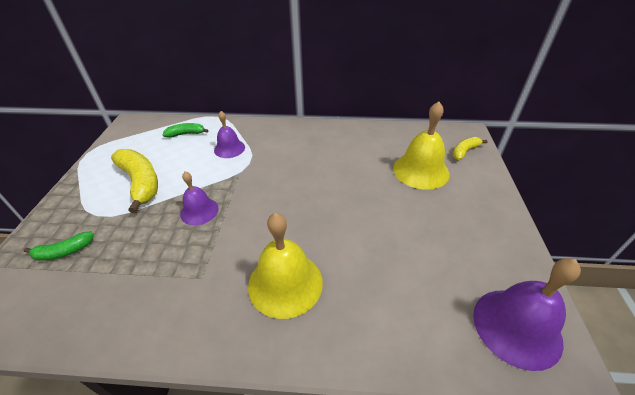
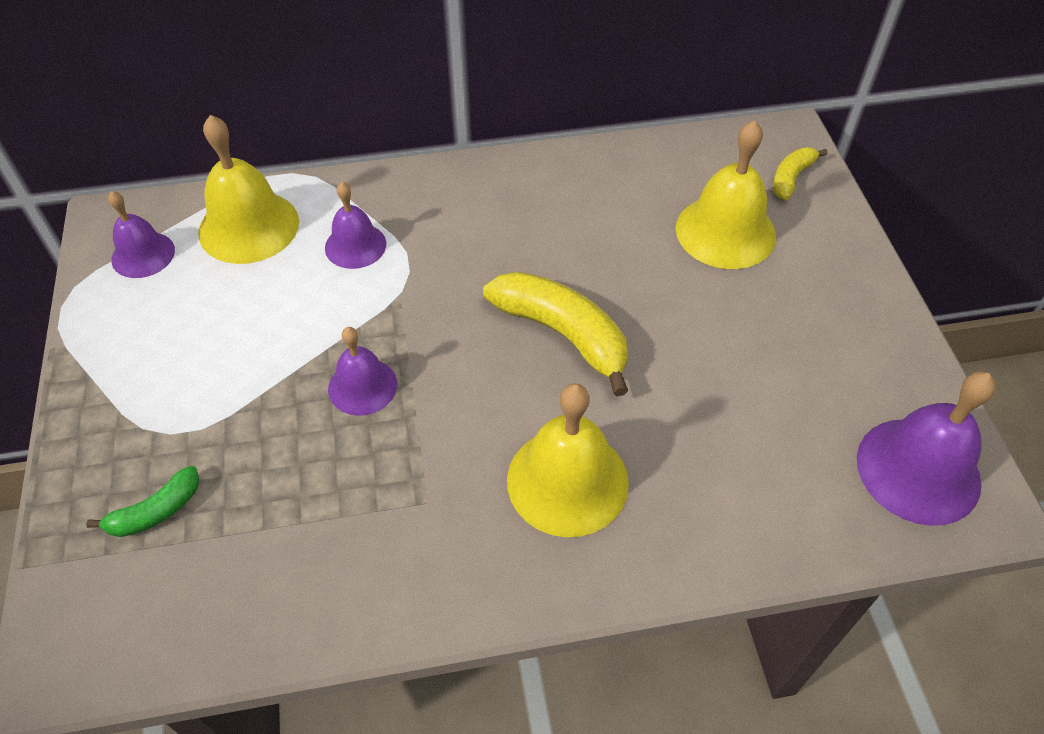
camera: 15 degrees left, 10 degrees up
yellow banana [111,149,158,213] -> yellow banana moved to [483,271,628,396]
green banana [162,123,208,138] -> yellow bell [198,115,299,264]
none -> purple bell [108,191,175,278]

